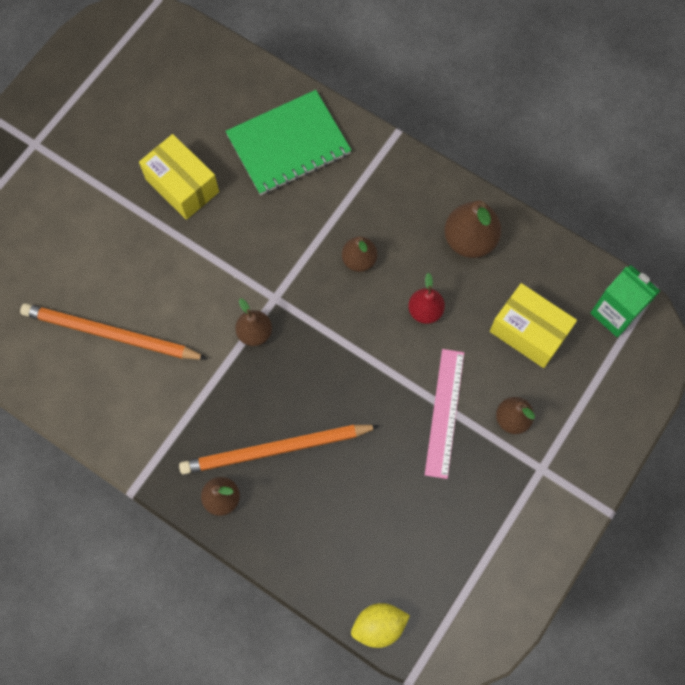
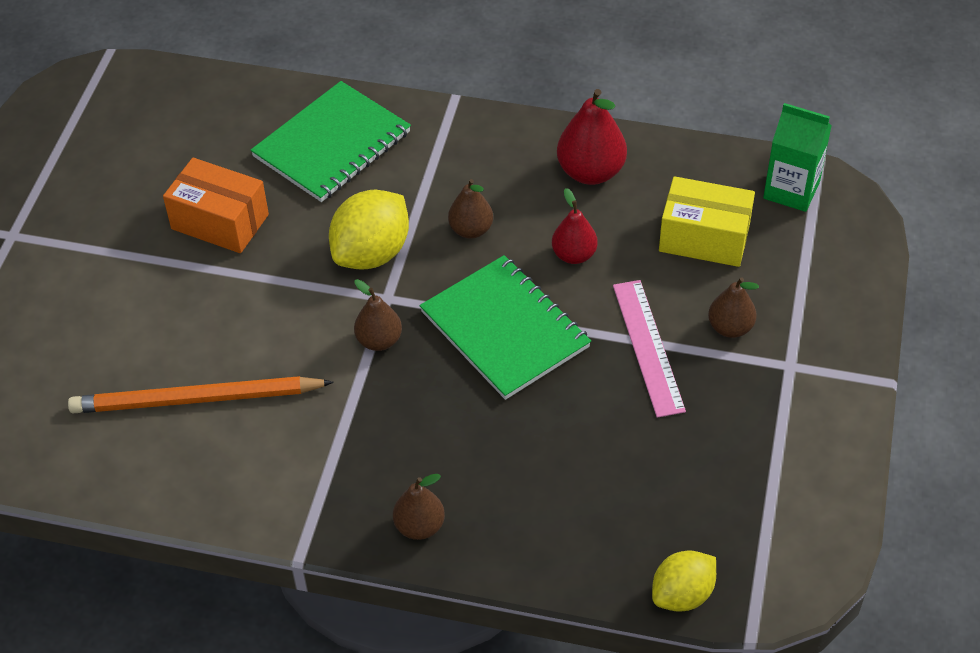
camera: 20 degrees left, 20 degrees down
yellow box [139,134,219,220] -> orange box [163,157,269,253]
orange pencil [179,425,380,475] -> none
brown pear [444,201,502,258] -> red pear [557,89,627,185]
none -> yellow lemon [329,190,409,270]
none -> green notebook [420,255,591,400]

